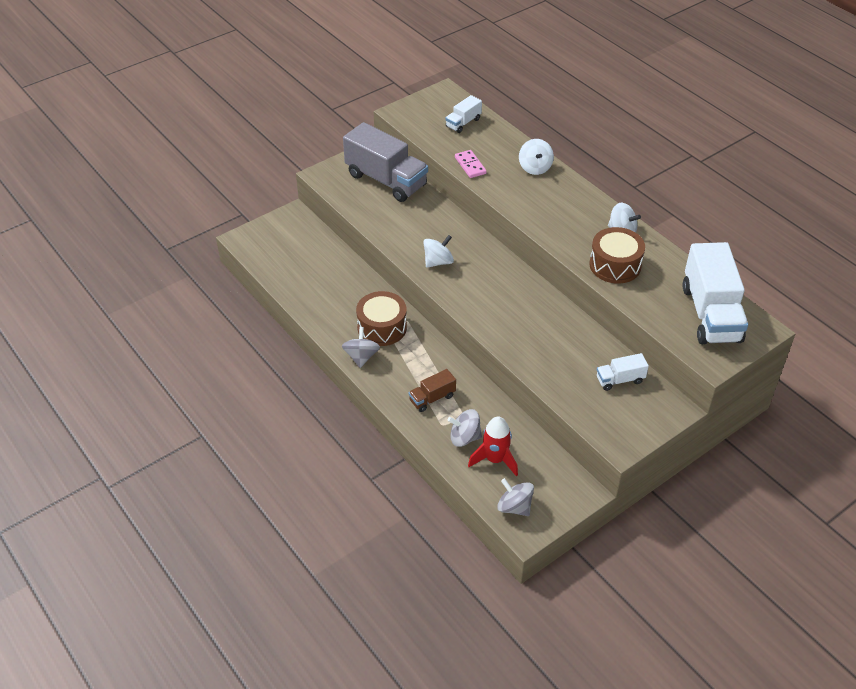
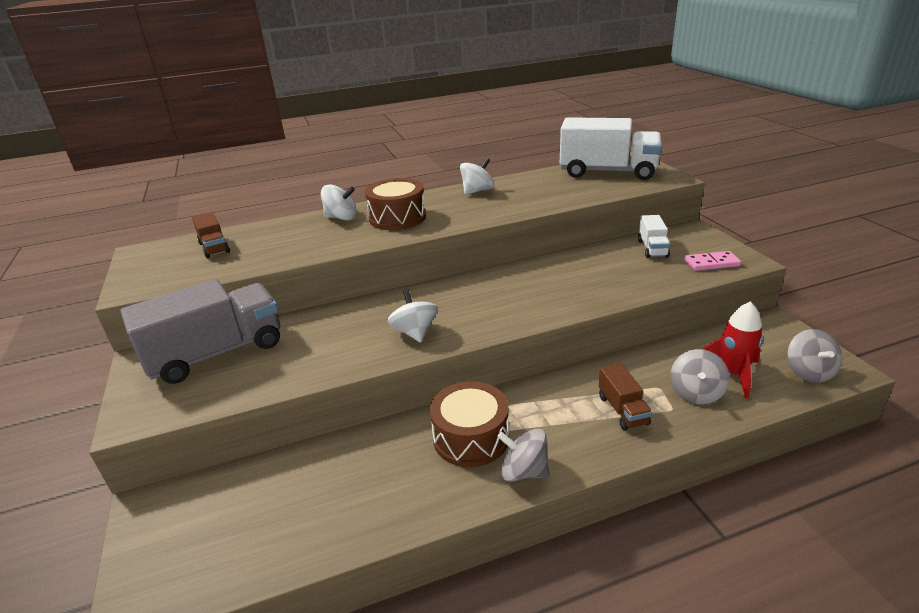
camera: 70 degrees left, 15 degrees down
white truck [446,95,482,133] -> brown truck [192,212,230,258]
pink domino [455,150,487,178] -> pink domino moved to [684,251,741,271]
grey spinning top [497,478,534,516] -> grey spinning top turned 60 degrees counterclockwise [787,329,842,383]
brown drum [589,227,645,283] -> brown drum moved to [365,178,426,230]

